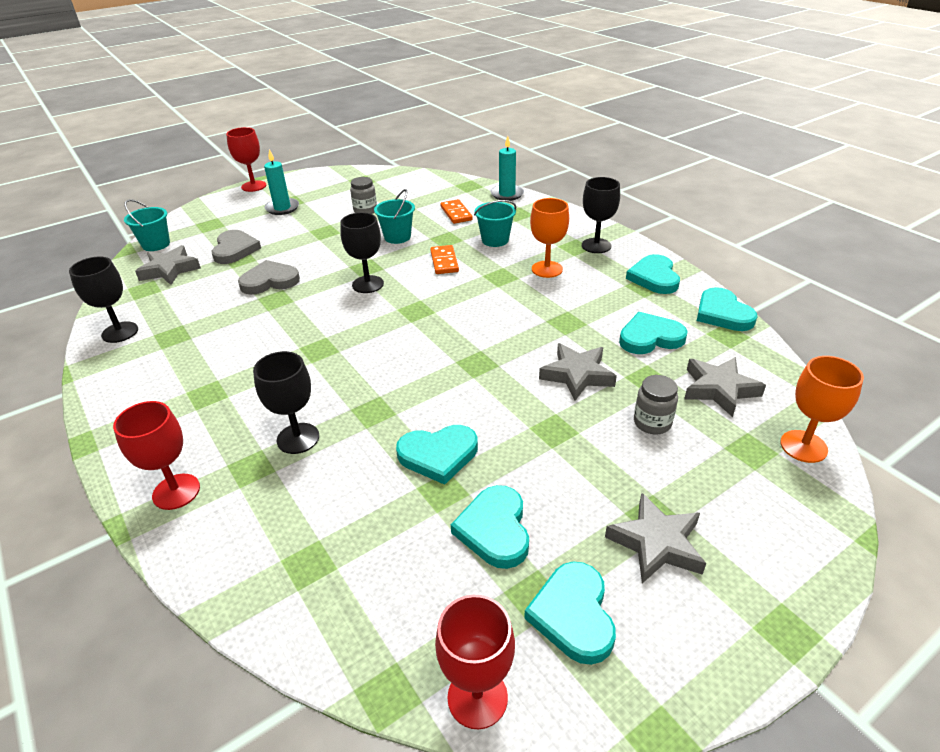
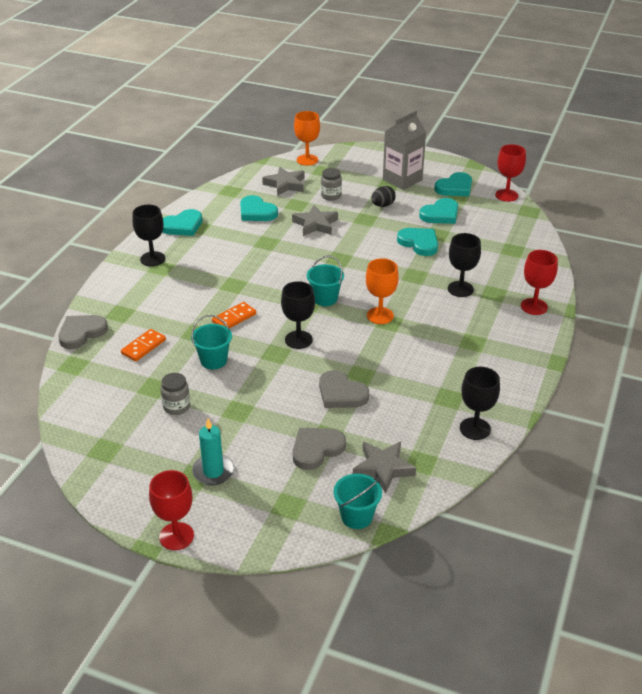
camera: 125 degrees left, 0 degrees up
turquoise bucket [474,200,516,247] -> turquoise bucket moved to [307,256,344,306]
turquoise candle [491,136,524,201] -> grey heart [58,315,108,349]
orange goblet [530,198,569,278] -> orange goblet moved to [366,258,399,324]
grey star [605,493,706,583] -> grey carton [383,110,426,190]
turquoise heart [697,287,757,331] -> none
none -> black egg [371,186,396,207]

